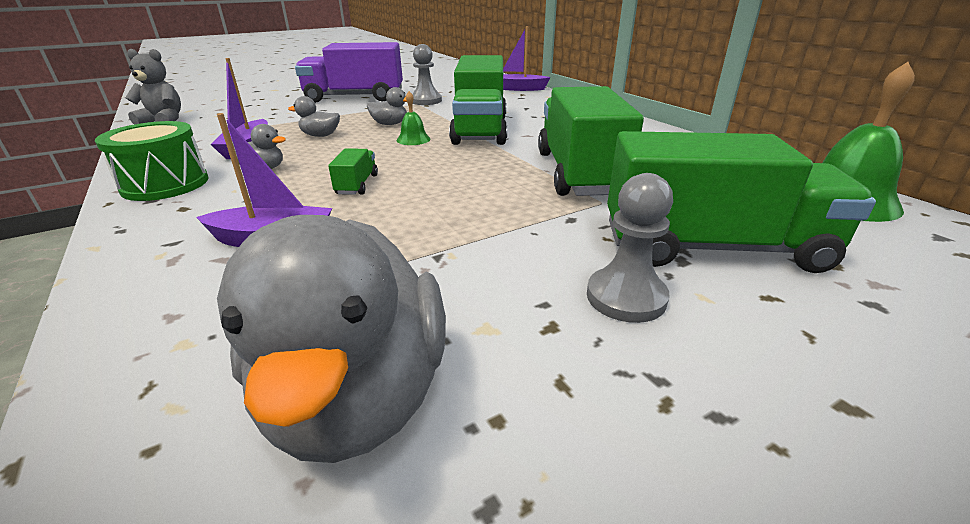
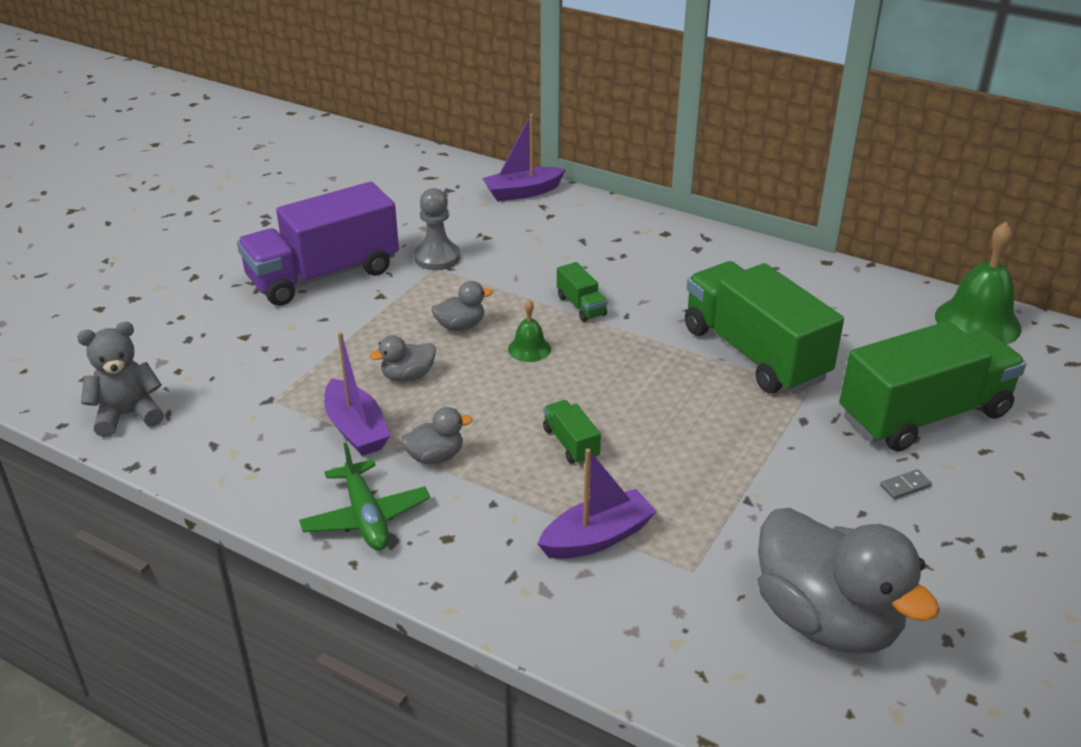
camera: 30 degrees left, 5 degrees up
green drum [95,121,209,201] -> green plane [299,442,430,550]
green truck [449,55,507,145] -> green truck [557,262,607,322], size x0.41
grey pawn [587,173,673,323] -> grey domino [880,469,932,499]

